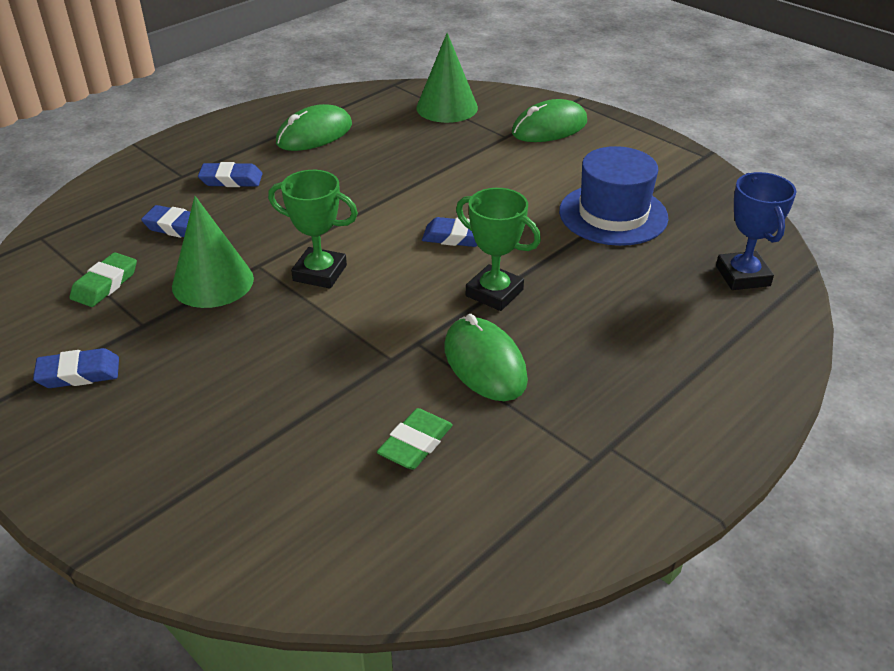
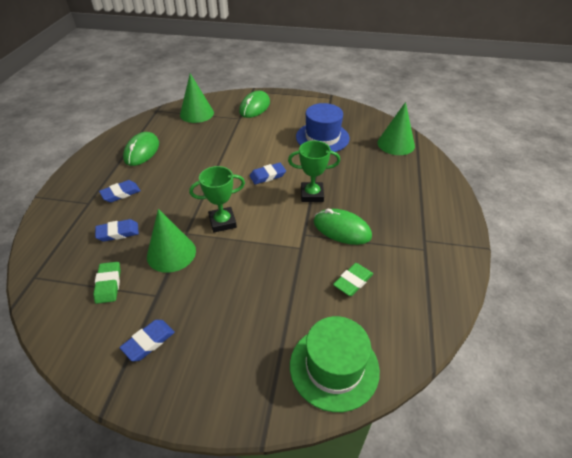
camera: 35 degrees left, 5 degrees up
green eraser [377,408,453,470] -> green eraser turned 45 degrees clockwise [333,263,373,296]
blue trophy [716,172,796,290] -> green cone [377,102,415,155]
none -> green hat [290,316,380,412]

